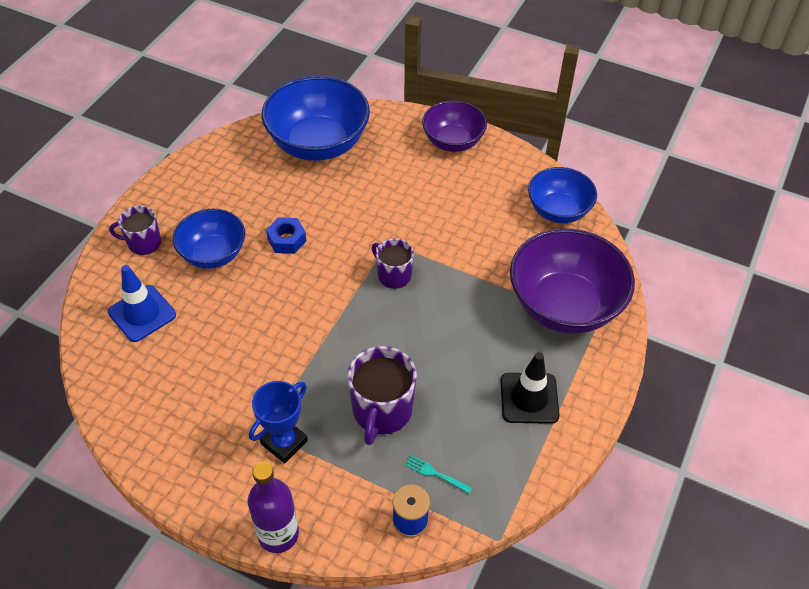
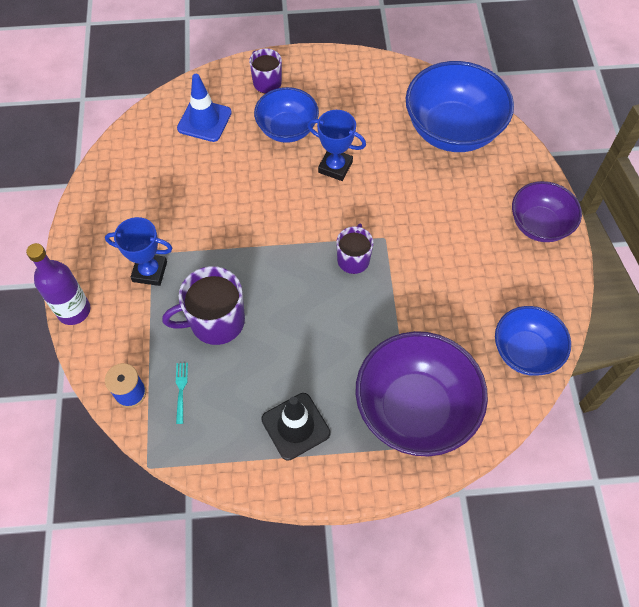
camera: 60 degrees right, 10 degrees up
blue nut [266,217,306,254] -> blue trophy [307,110,366,181]

